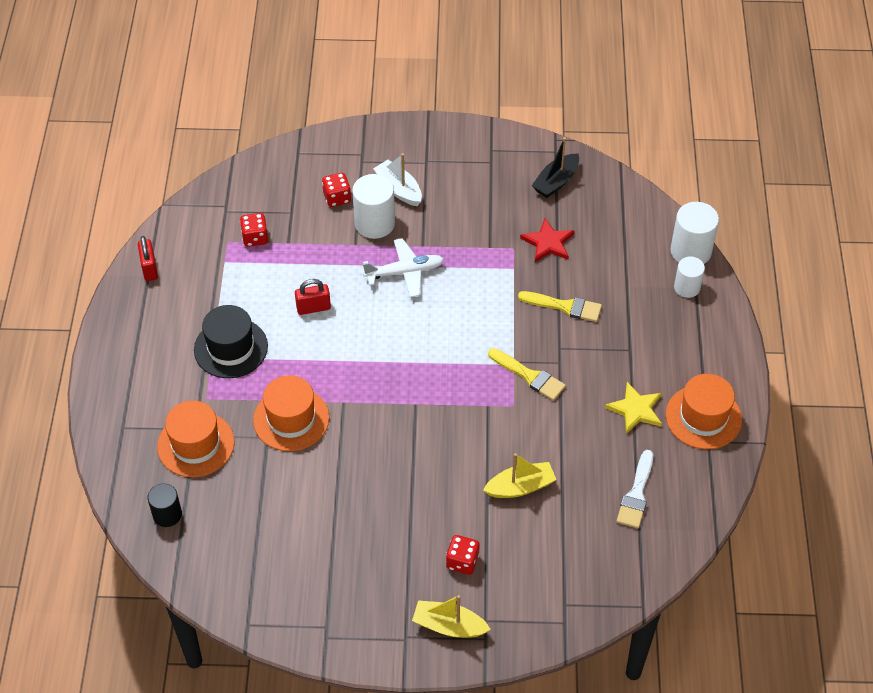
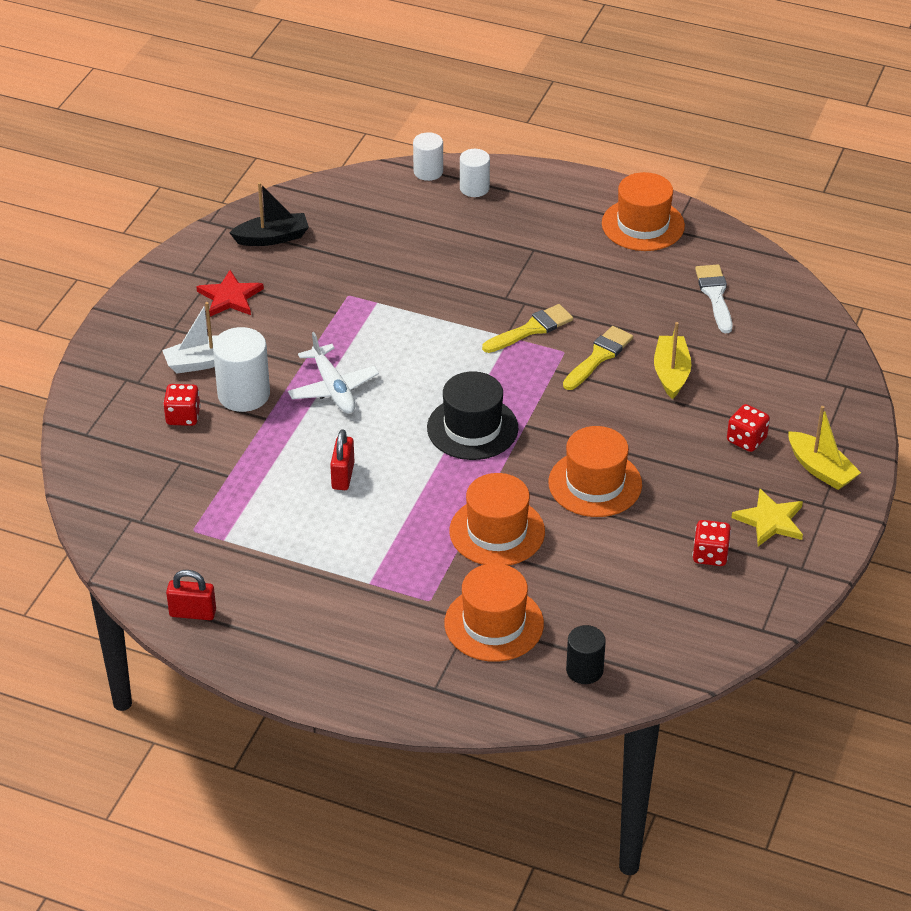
camera: 70 degrees left, 10 degrees down
black hat [194,305,268,378] -> black hat moved to [427,371,518,460]
red dice [240,213,268,247] -> red dice moved to [692,520,731,566]
white plane [363,238,444,297] -> white plane turned 150 degrees clockwise [288,332,379,413]
yellow boat [412,595,491,638] -> yellow boat turned 75 degrees counterclockwise [788,406,861,490]
yellow brush [518,291,602,322] -> yellow brush moved to [563,326,633,390]
red star [520,218,574,262] -> red star moved to [196,270,264,317]
black boat [532,137,579,198] -> black boat turned 75 degrees counterclockwise [229,182,309,246]
yellow star [605,382,662,434] -> yellow star moved to [731,489,803,546]
white brush [616,450,653,528] -> white brush turned 135 degrees counterclockwise [695,264,733,333]
white cylinder [671,202,719,264] -> white cylinder [413,132,443,181], size x0.63
none -> orange hat [548,426,642,517]

